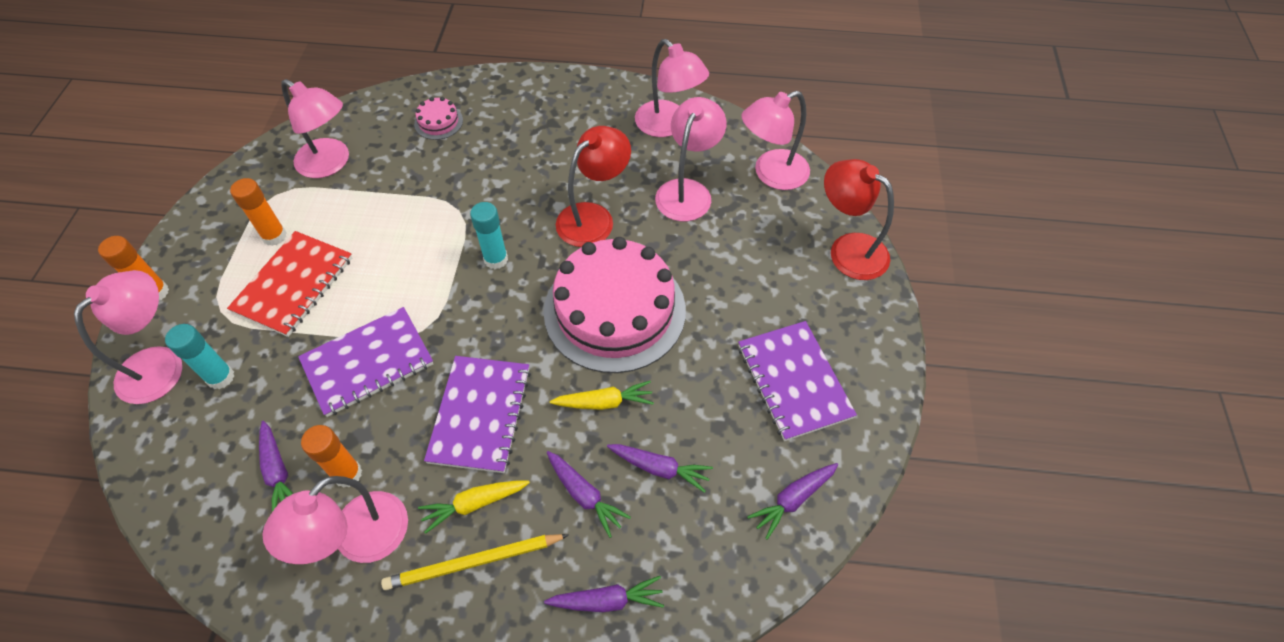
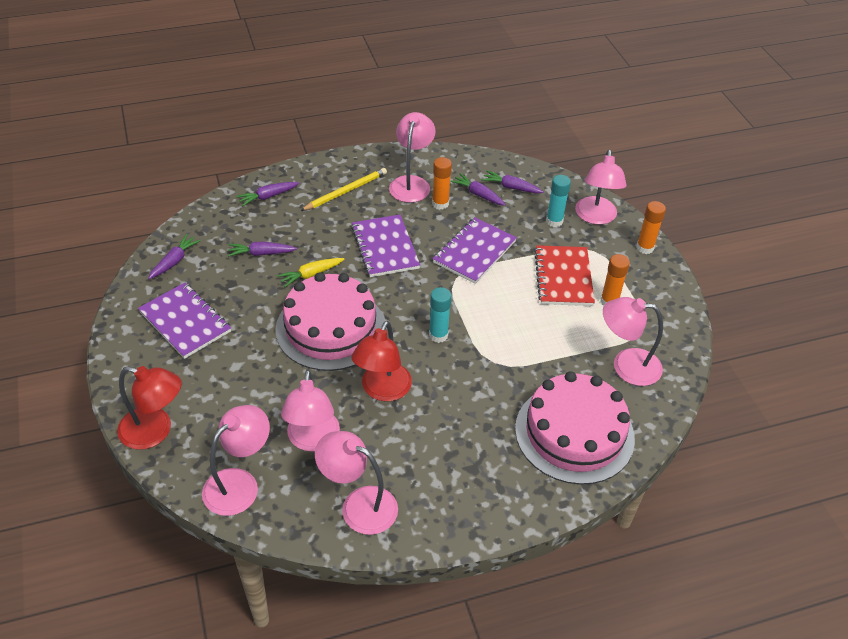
camera: 155 degrees right, 10 degrees down
pink cake [414,97,463,140] -> pink cake [515,371,635,485], size x2.49
yellow carrot [418,480,530,534] -> none
purple carrot [547,451,631,538] -> purple carrot moved to [481,170,543,193]

